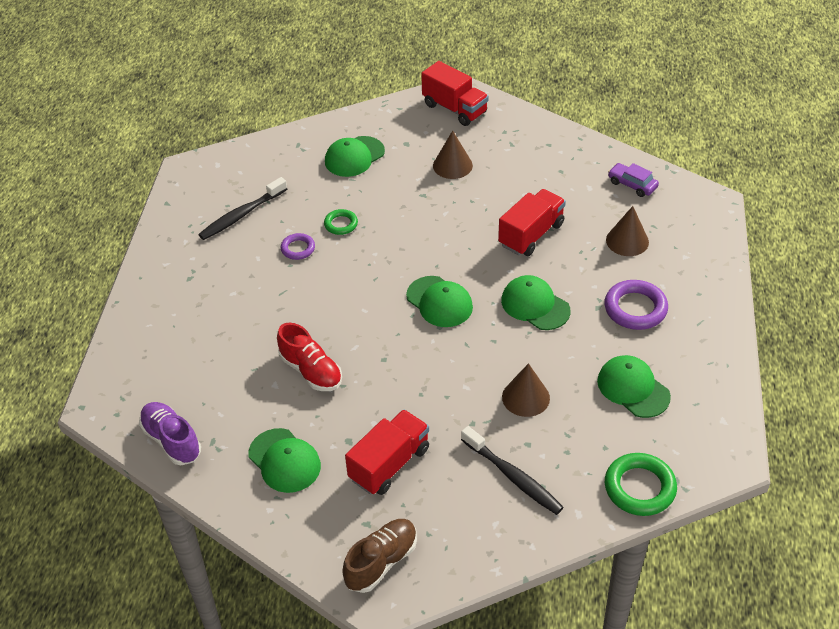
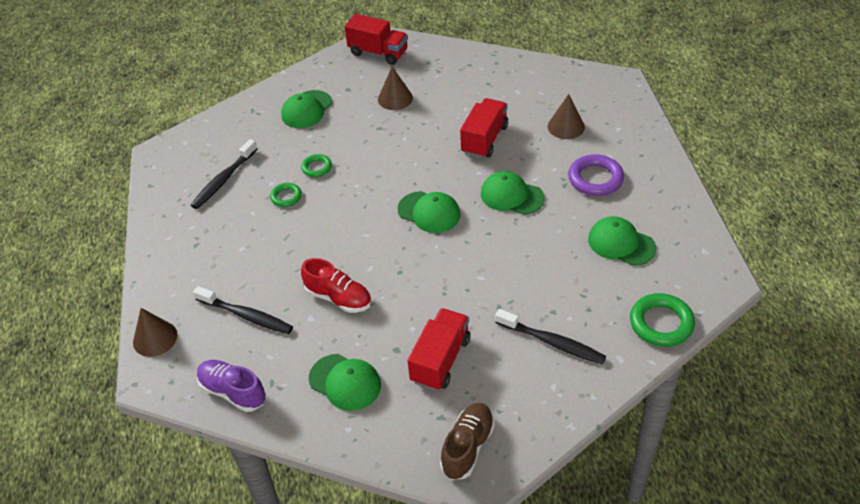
camera: 15 degrees left, 0 degrees up
purple ring [281,233,315,260] -> green ring [270,183,302,207]
brown cone [502,363,550,417] -> brown cone moved to [133,308,177,357]
purple car [608,163,659,197] -> none
none -> black toothbrush [193,286,293,334]

